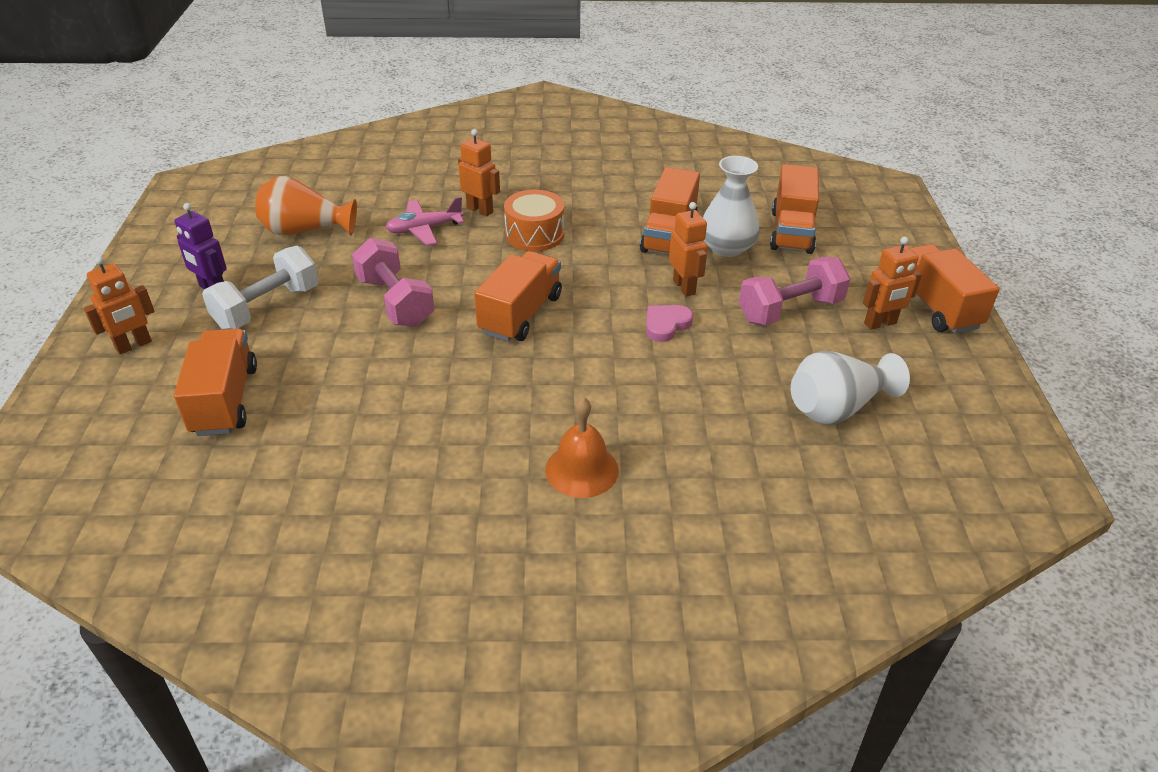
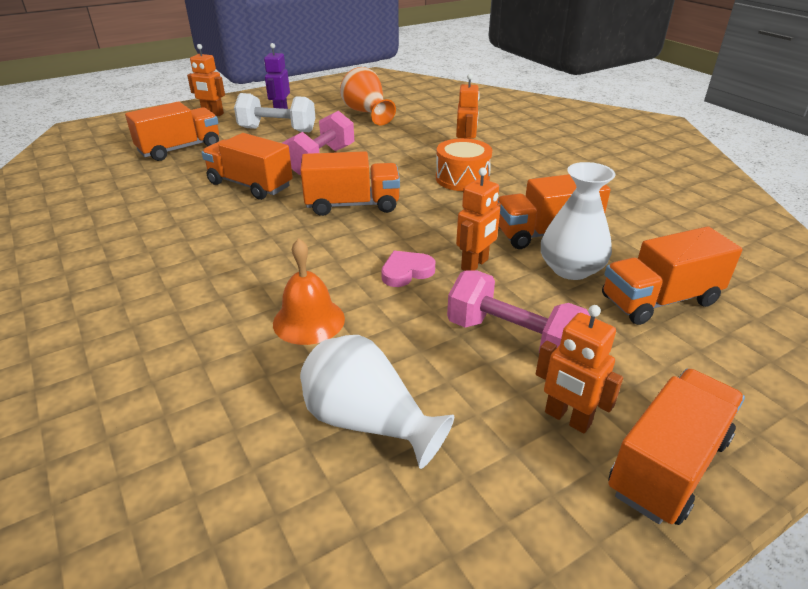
camera: 60 degrees right, 5 degrees down
pink plane [385,197,464,246] -> none
orange bell [545,397,619,498] -> orange bell moved to [273,238,345,345]
pink heart [646,305,693,342] -> pink heart turned 45 degrees counterclockwise [381,251,435,287]
none -> orange truck [202,133,293,200]

